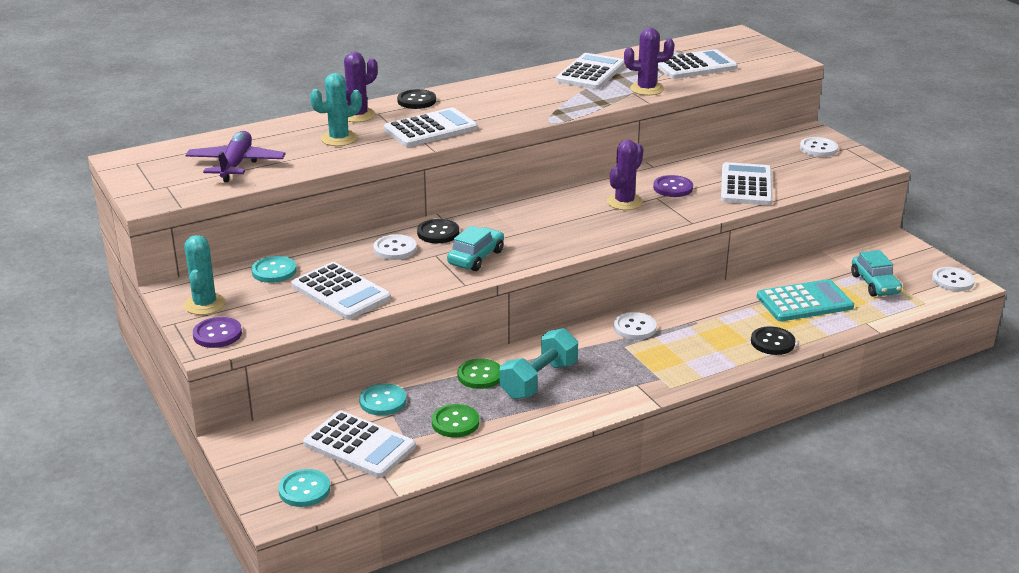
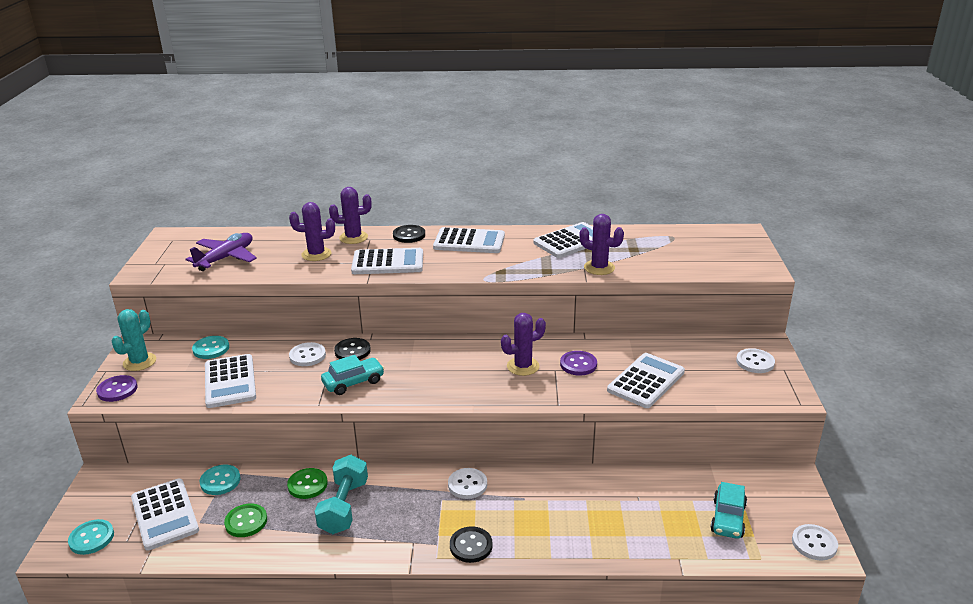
camera: 30 degrees right, 0 degrees up
turquoise cactus [310,73,362,146] -> purple cactus [289,202,335,261]
turquoise dumbbell [500,328,578,399] -> turquoise dumbbell turned 60 degrees counterclockwise [315,455,368,534]
white calculator [658,49,738,79] -> white calculator moved to [433,227,505,253]
black button [751,326,795,355] -> black button moved to [450,526,492,563]
turquoise calculator [757,279,854,321] -> none

